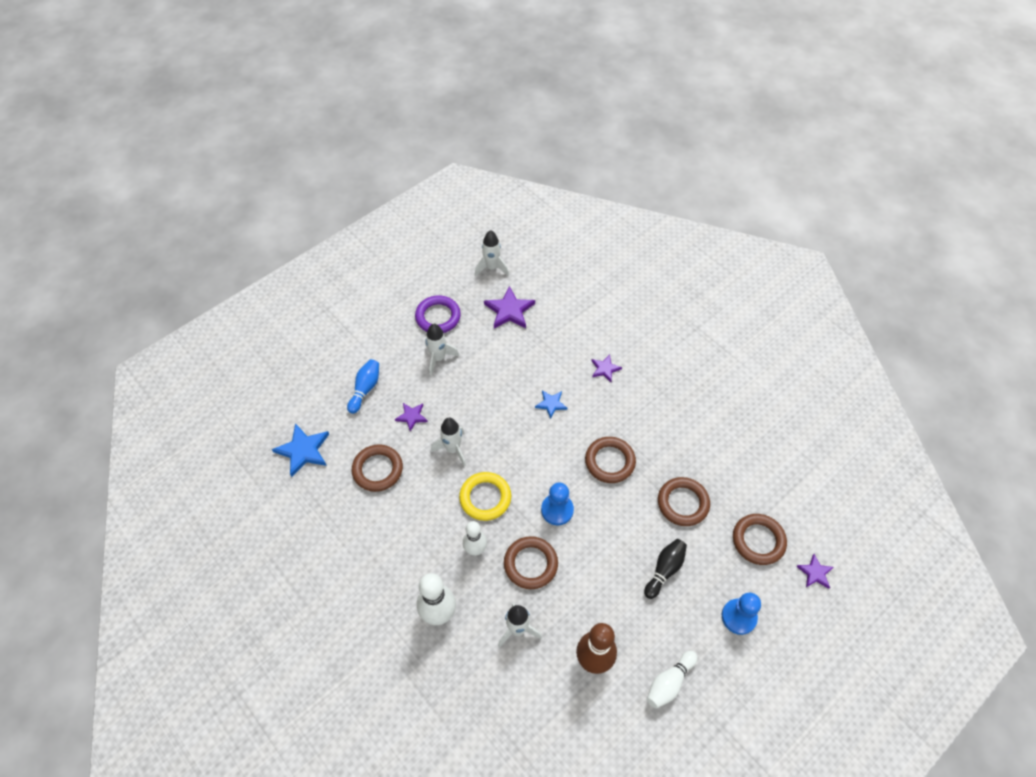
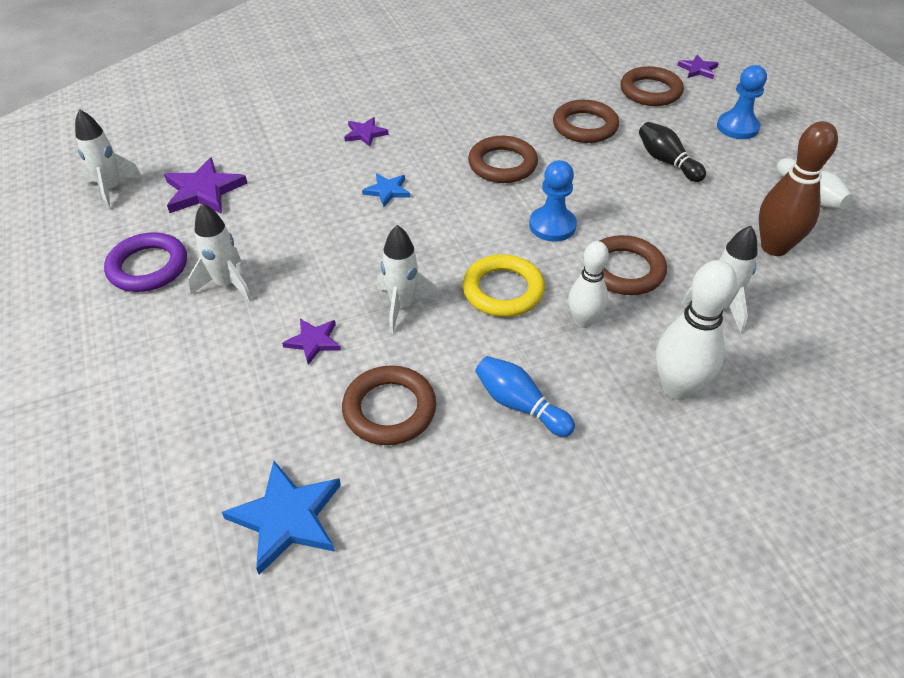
camera: 70 degrees left, 10 degrees down
blue bowling pin [347,359,379,414] -> blue bowling pin moved to [475,356,575,437]

